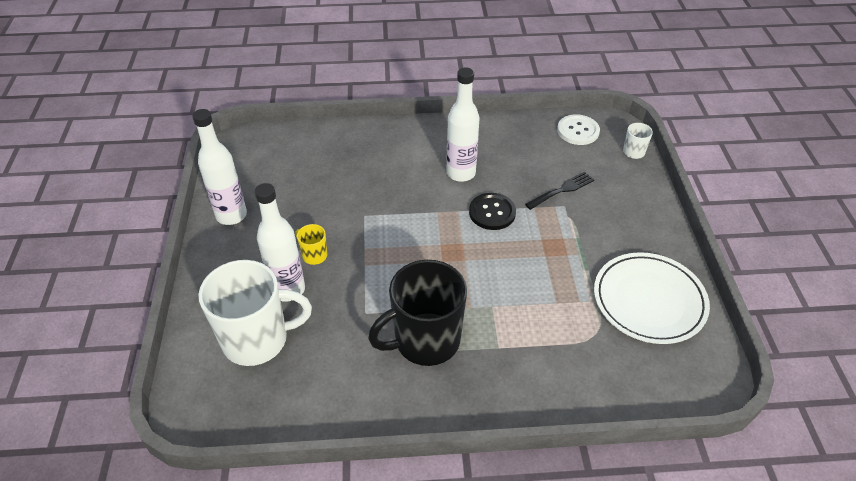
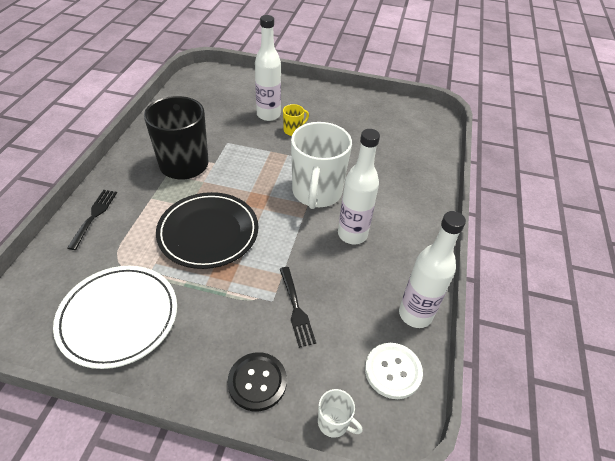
camera: 105 degrees right, 0 degrees up
white bottle [192,109,247,225] -> white bottle moved to [399,211,466,328]
white mug [198,260,312,366] -> white mug moved to [291,122,352,209]
black button [469,193,516,230] -> black button moved to [227,352,287,411]
none -> black fork [67,190,117,250]
none -> black plate [156,192,258,269]

